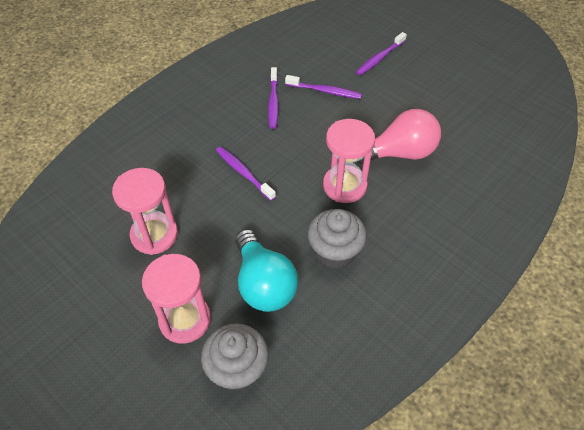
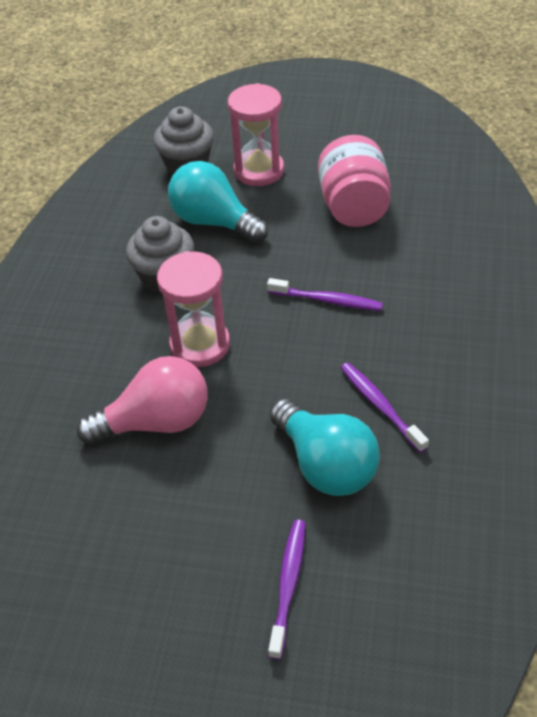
camera: 150 degrees right, 5 degrees down
pink hourglass [112,168,178,255] -> pink jar [318,135,391,227]
purple toothbrush [285,75,362,99] -> turquoise light bulb [270,399,380,496]
pink light bulb [357,109,441,164] -> pink light bulb turned 150 degrees counterclockwise [77,356,208,445]

